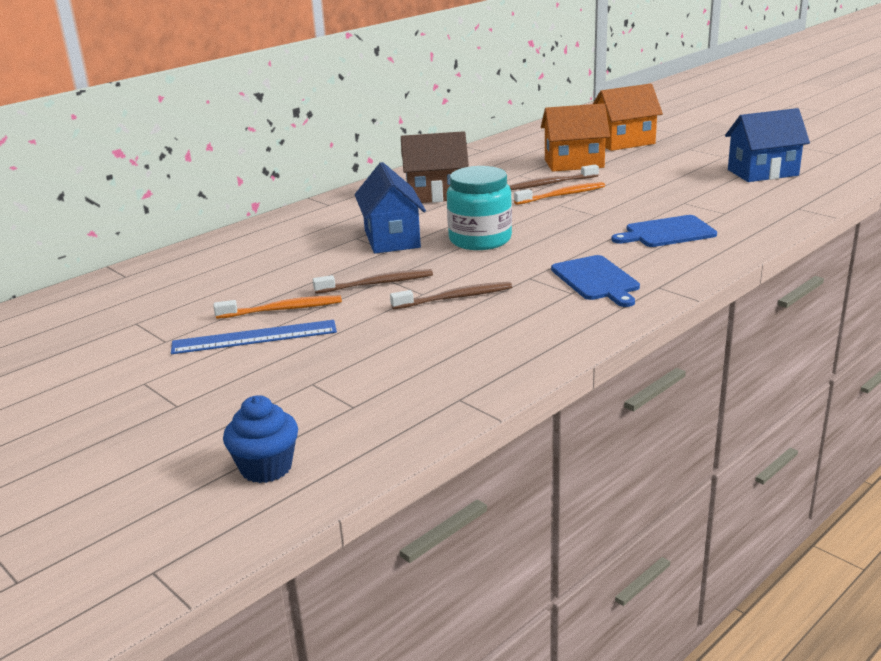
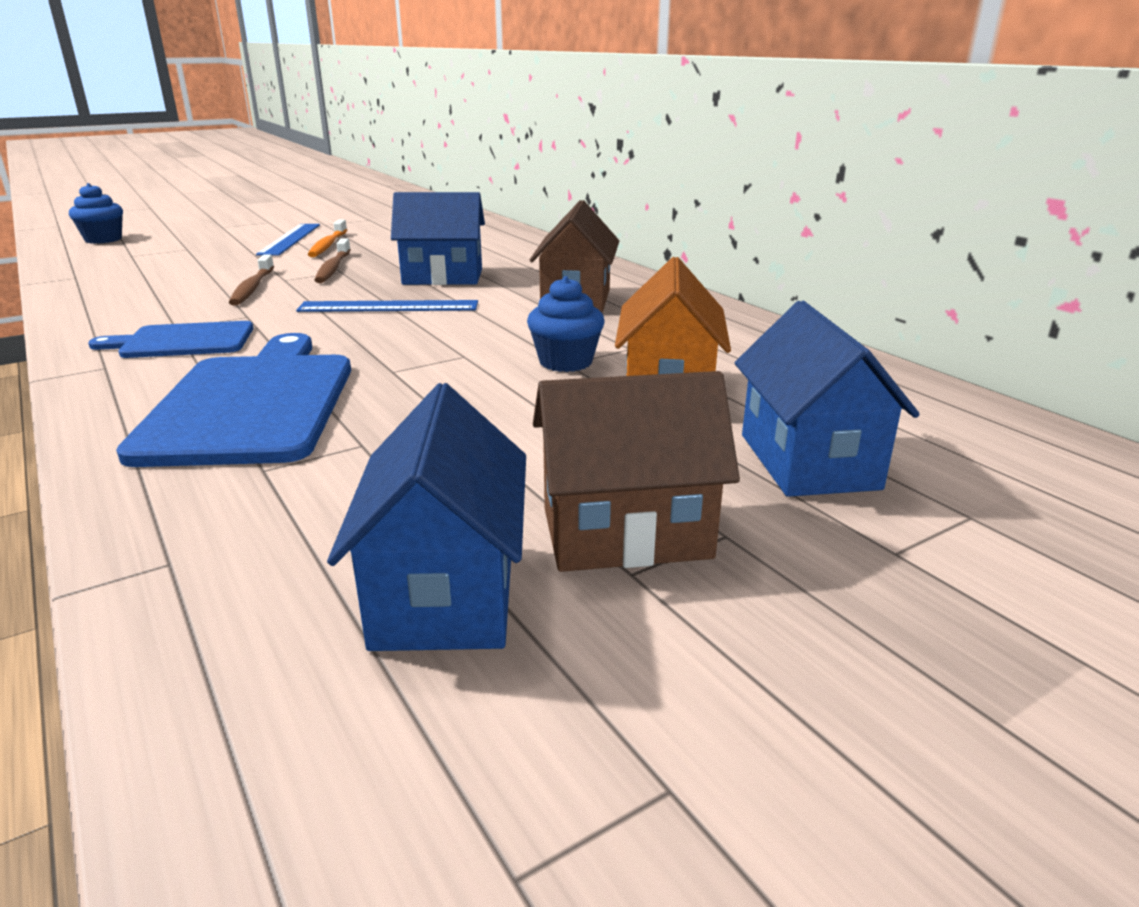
camera: 100 degrees right, 0 degrees up
turquoise jar [447,166,512,250] -> blue ruler [296,300,478,312]
brown toothbrush [509,164,599,190] -> blue cupcake [527,276,605,372]
orange toothbrush [514,182,605,205] -> none
orange house [593,84,663,151] -> blue house [735,301,920,497]
blue cutting board [611,215,717,247] -> blue cutting board [116,333,351,467], size x1.72
none -> brown house [533,371,740,572]

